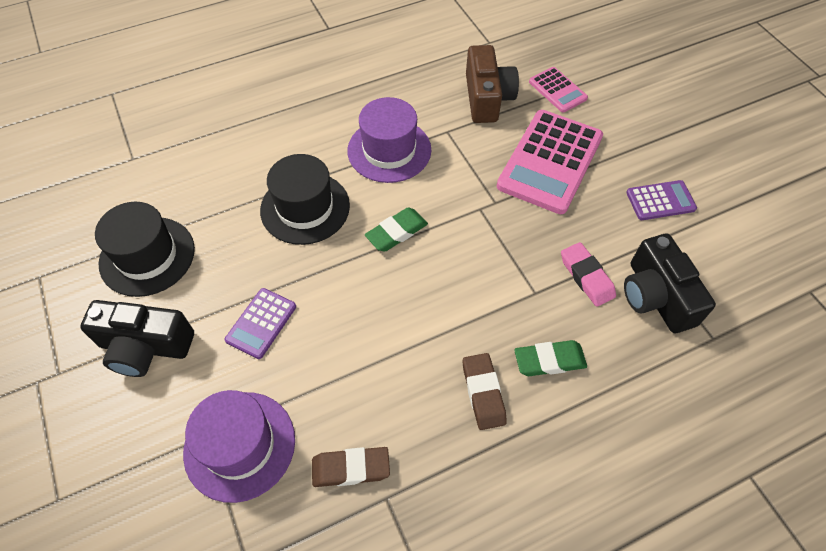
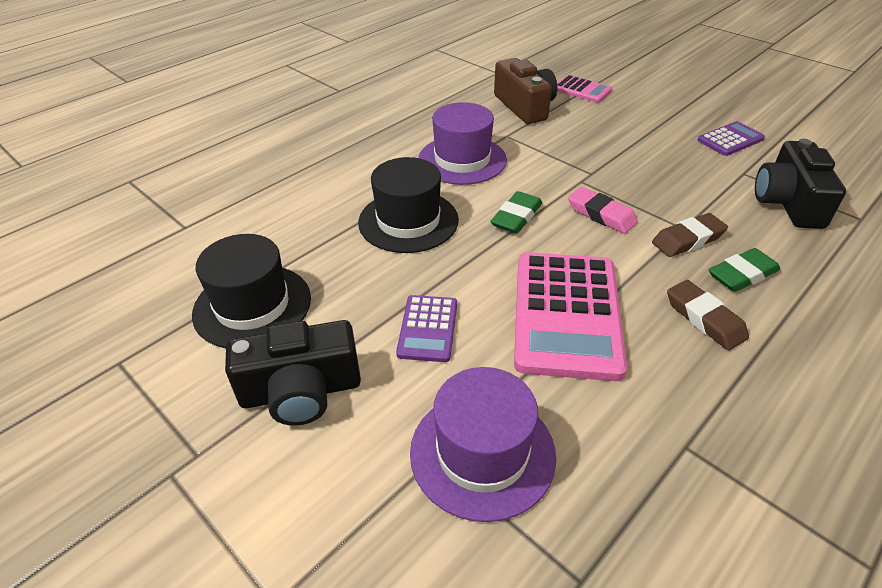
camera: 20 degrees left, 15 degrees down
brown eraser [312,447,390,487] -> brown eraser moved to [652,213,728,257]
pink calculator [497,110,603,214] -> pink calculator moved to [514,252,627,381]
pink eraser [561,242,616,307] -> pink eraser moved to [568,187,638,234]
black camera [624,233,716,333] -> black camera turned 45 degrees clockwise [755,138,846,229]

